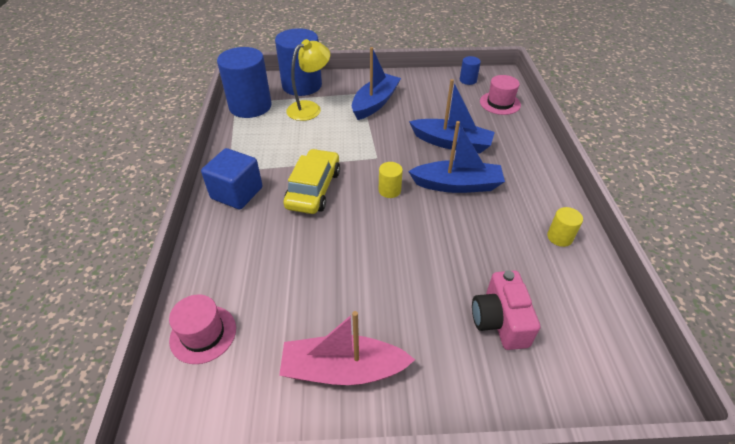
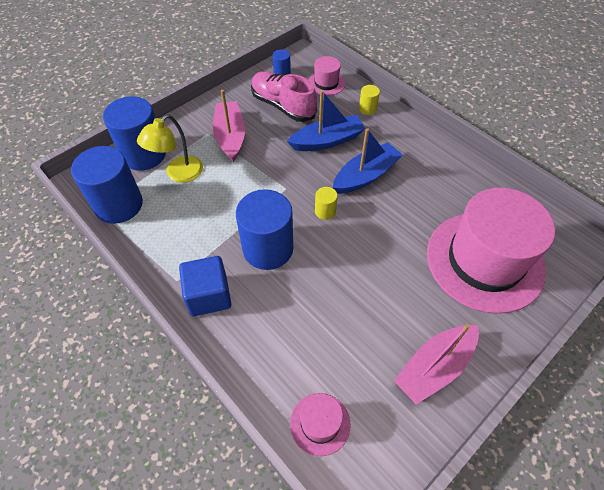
camera: 40 degrees left, 10 degrees up
yellow car [283,149,340,214] -> blue cylinder [236,189,293,270]
yellow lamp [286,39,330,121] -> yellow lamp turned 150 degrees counterclockwise [137,114,203,183]
blue boat [352,47,401,120] -> pink boat [213,90,245,162]
pink camera [472,270,540,350] -> pink hat [427,187,555,314]
yellow cylinder [547,207,583,247] -> yellow cylinder moved to [359,85,380,115]
none -> pink shoe [251,71,317,122]

